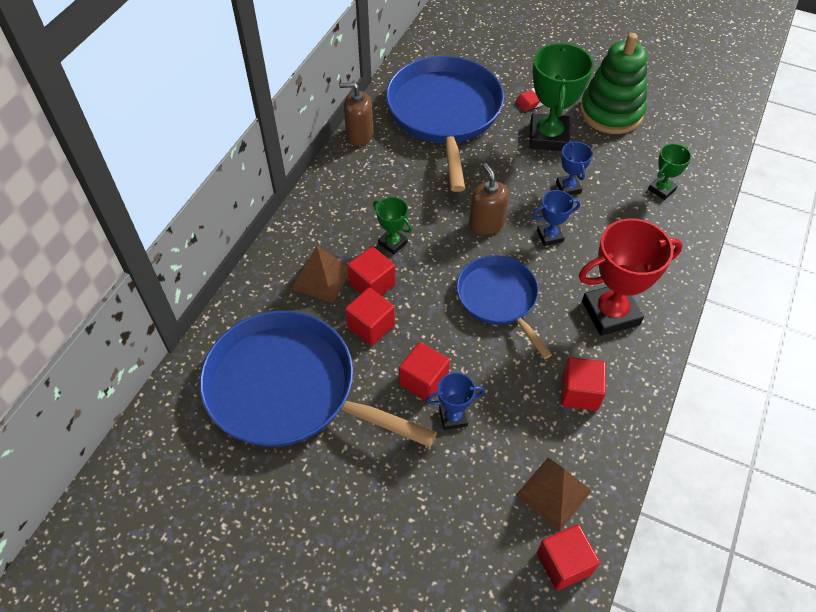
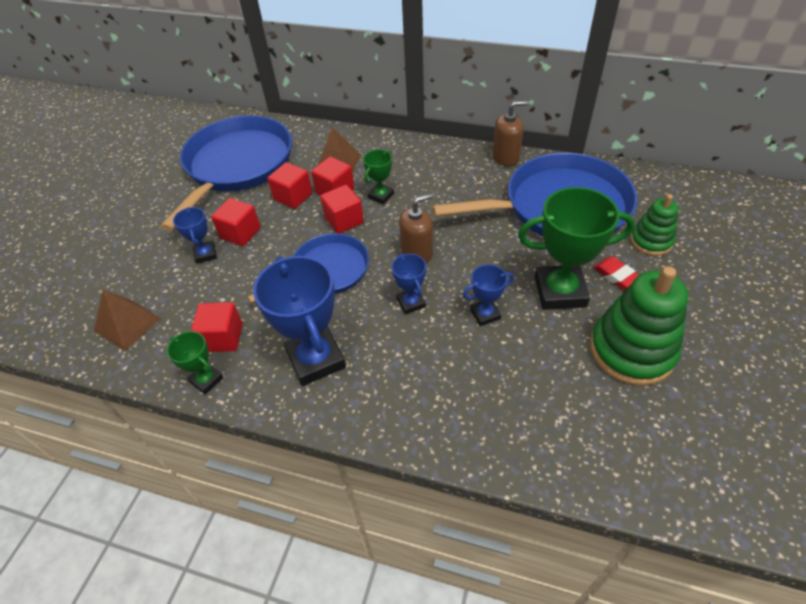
camera: 85 degrees right, 5 degrees down
brown soap dispenser [339,82,373,146] -> brown soap dispenser turned 75 degrees clockwise [493,101,527,166]
red cube [537,524,600,590] -> red cube moved to [320,185,364,234]
red trophy [579,218,683,336] -> blue trophy [253,256,346,386]
green trophy [648,144,692,200] -> green trophy moved to [167,331,224,395]
none -> green stacking toy [630,194,679,256]

